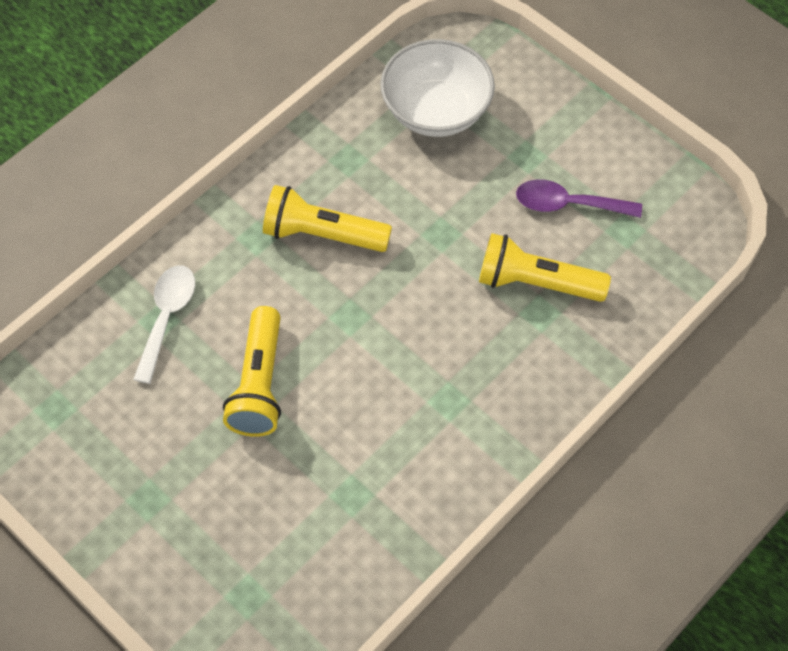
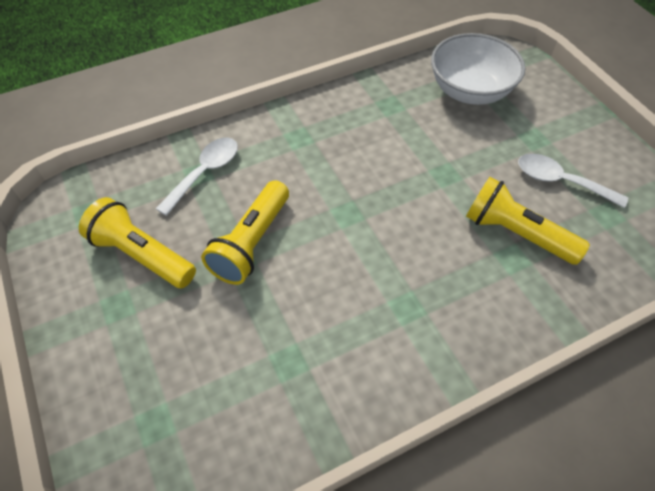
camera: 20 degrees right, 5 degrees down
yellow flashlight [263,185,392,252] -> yellow flashlight moved to [79,197,196,288]
purple spoon [516,179,642,218] -> white spoon [518,153,628,208]

